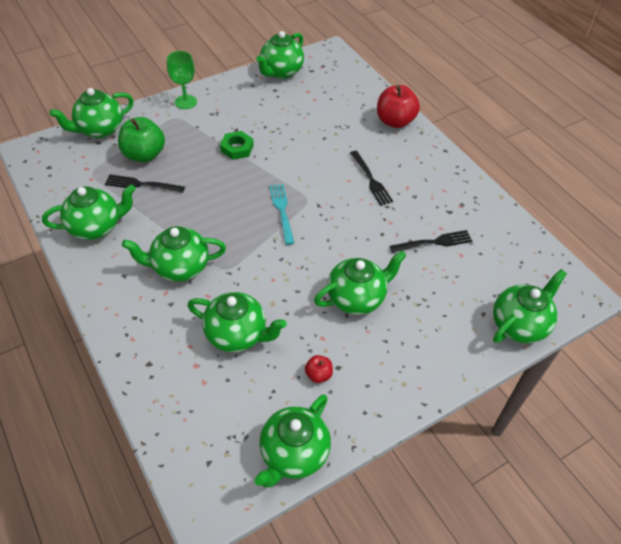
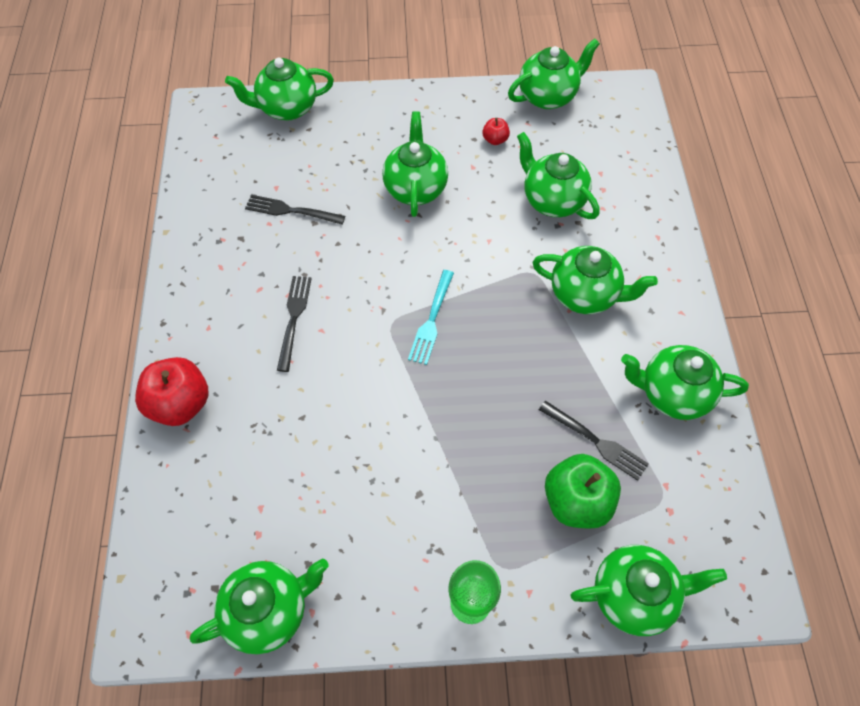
camera: 150 degrees left, 10 degrees up
green nut [220,131,254,160] -> none
green teapot [314,250,407,315] -> green teapot turned 90 degrees clockwise [382,111,448,217]

